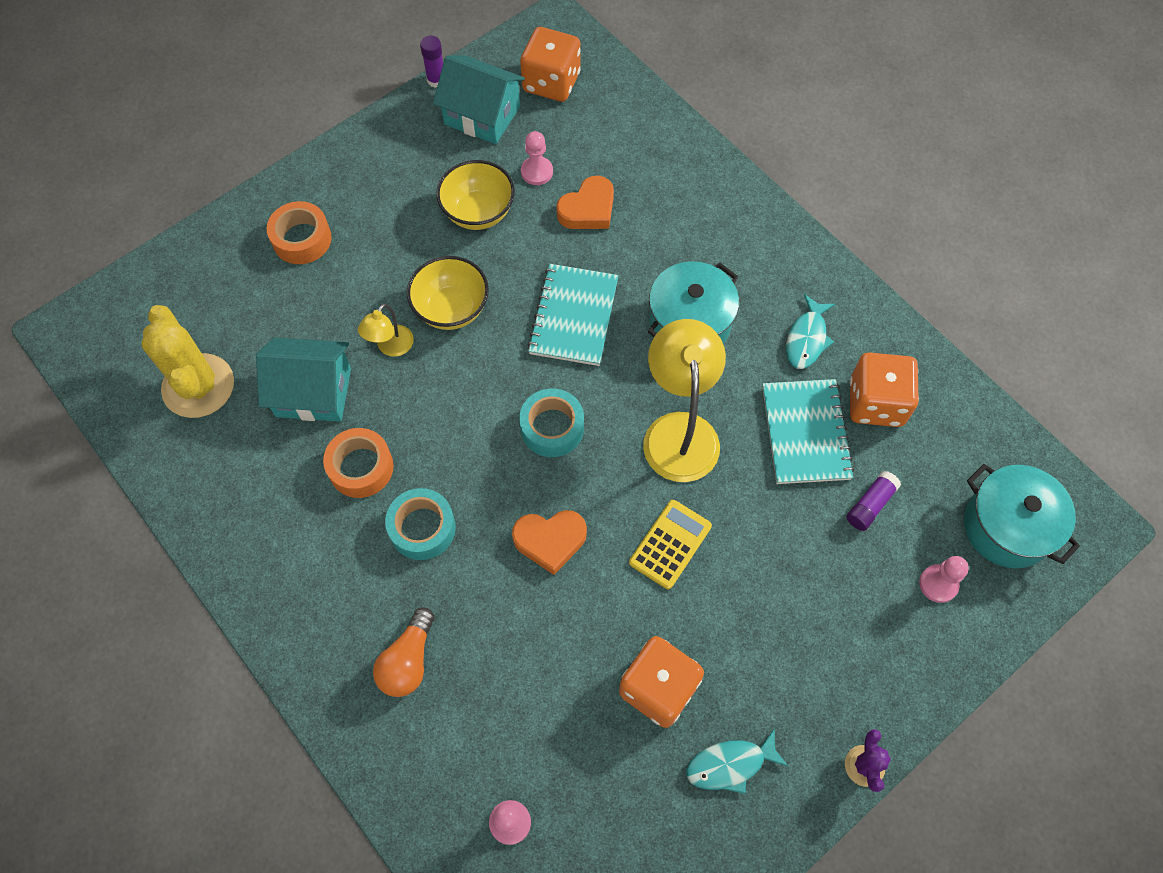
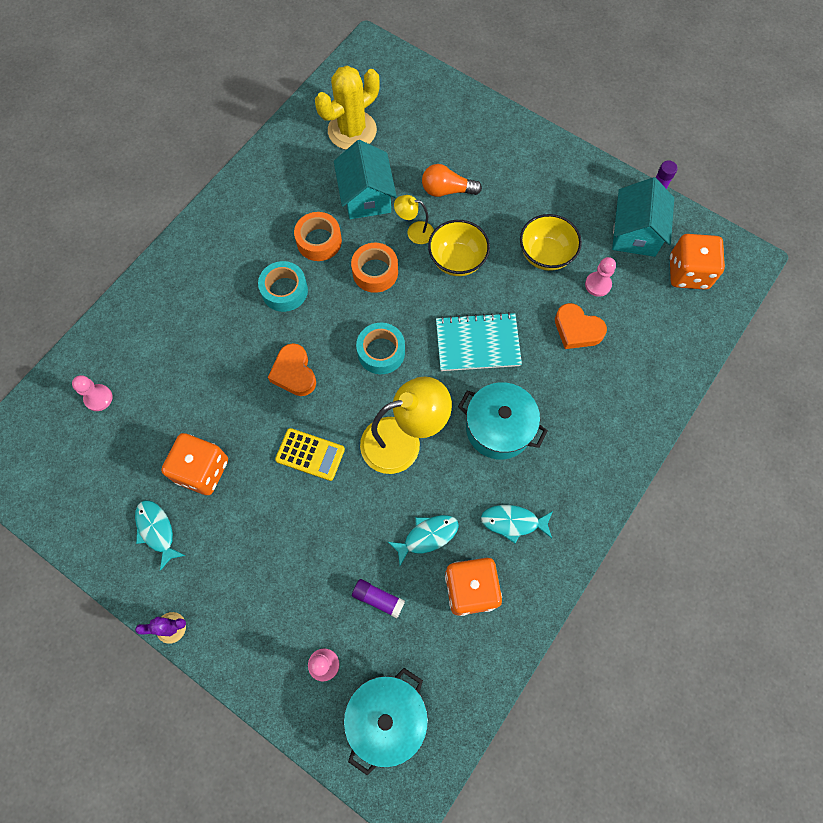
camera: 75 degrees right, 5 degrees up
orange tape [267,201,332,264] -> orange tape moved to [351,243,398,293]
orange light bulb [373,607,434,697] -> orange light bulb moved to [422,164,482,197]
turquoise notebook [762,379,854,484] -> turquoise fish [388,515,459,566]

